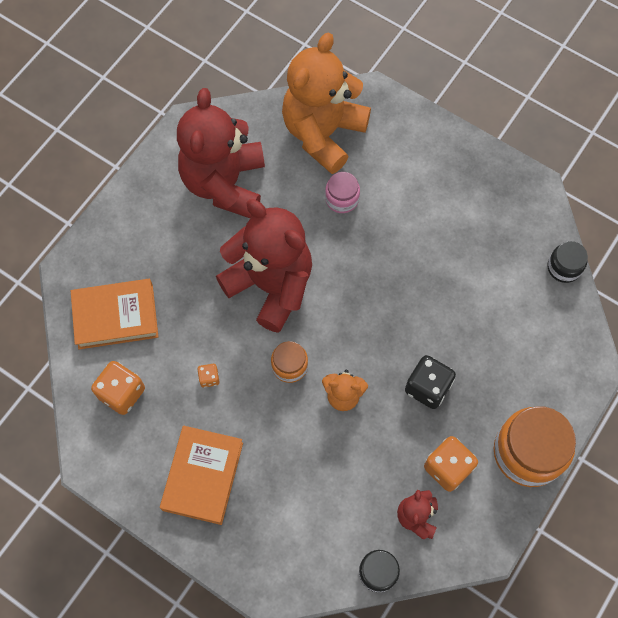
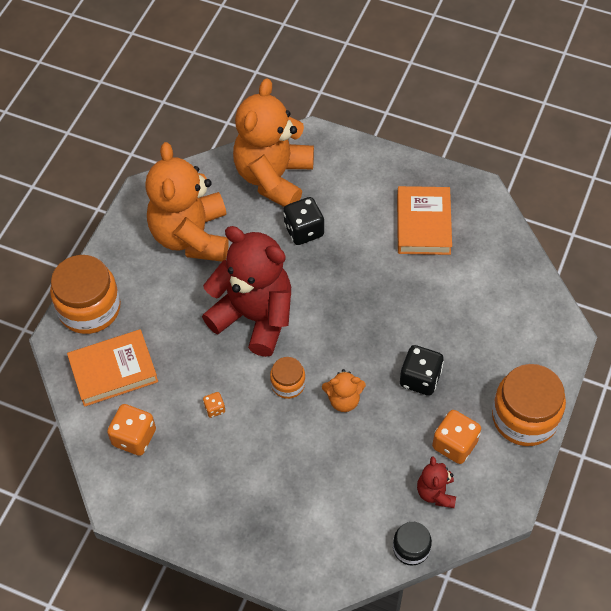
camera: 10 degrees left, 10 degrees down
orange book [160,426,243,525] -> orange book moved to [397,186,452,255]
red teddy bear [177,88,265,218] -> orange teddy bear [145,142,229,262]
pink jar [325,172,360,213] -> black dice [283,197,324,245]
black jar [548,241,588,283] -> none
none -> orange jar [50,255,121,334]

